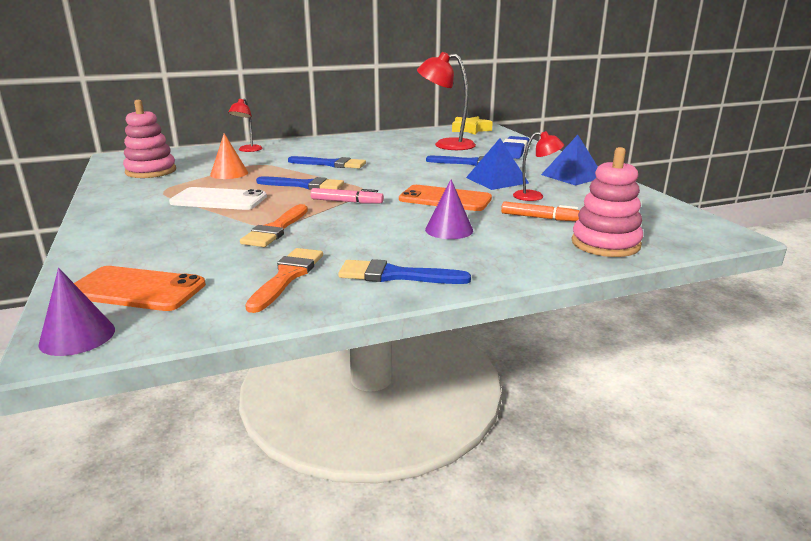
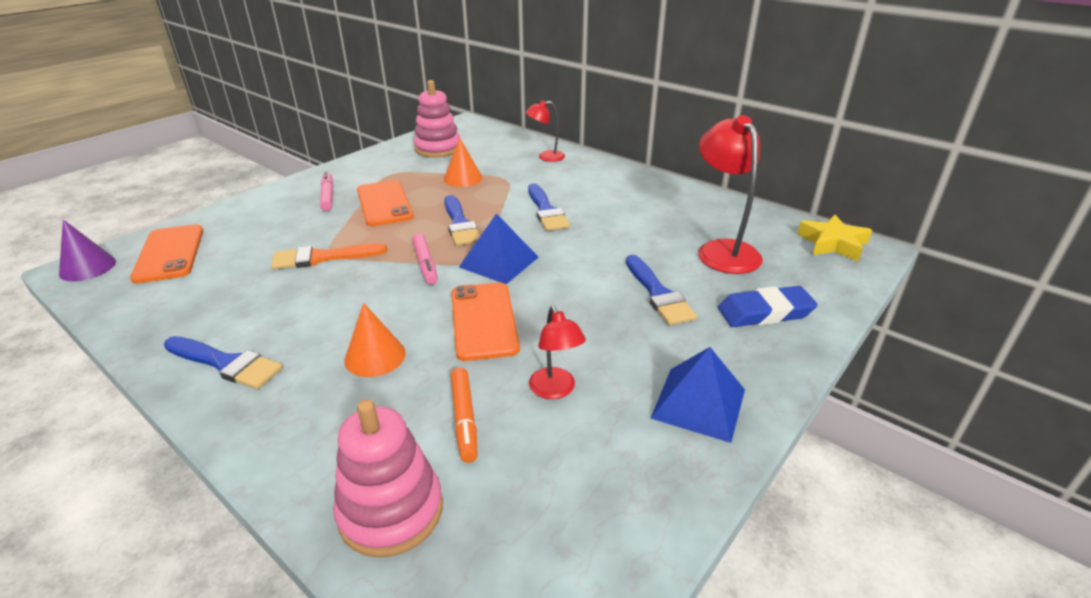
camera: 60 degrees right, 10 degrees up
white phone [169,187,267,210] -> orange phone [357,180,414,226]
orange brush [245,248,323,313] -> none
blue brush [338,259,471,284] -> blue brush turned 135 degrees clockwise [164,336,283,389]
purple cone [425,179,473,239] -> orange cone [344,303,406,377]
blue pyramid [466,138,529,190] -> blue pyramid moved to [459,213,539,284]
none -> pink marker [320,171,333,211]

